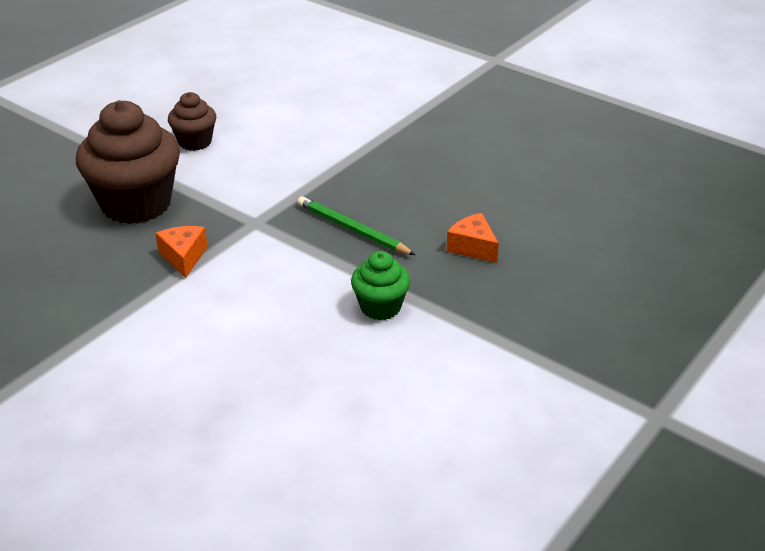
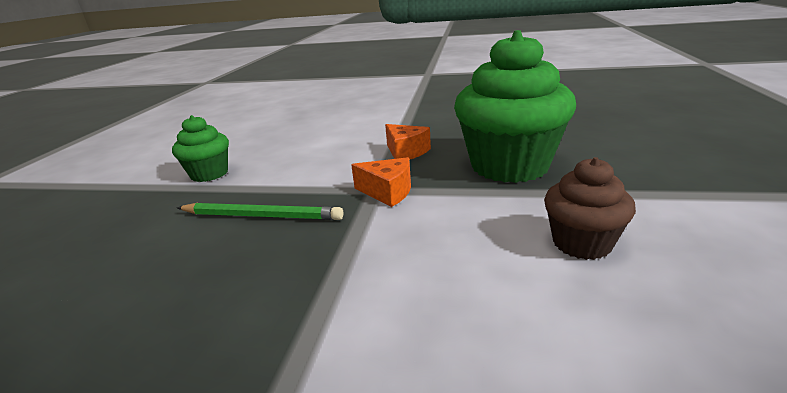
camera: 155 degrees right, 10 degrees down
brown cupcake [76,100,180,224] -> green cupcake [454,30,576,183]
orange cheese [447,213,499,263] -> orange cheese moved to [351,157,411,207]

